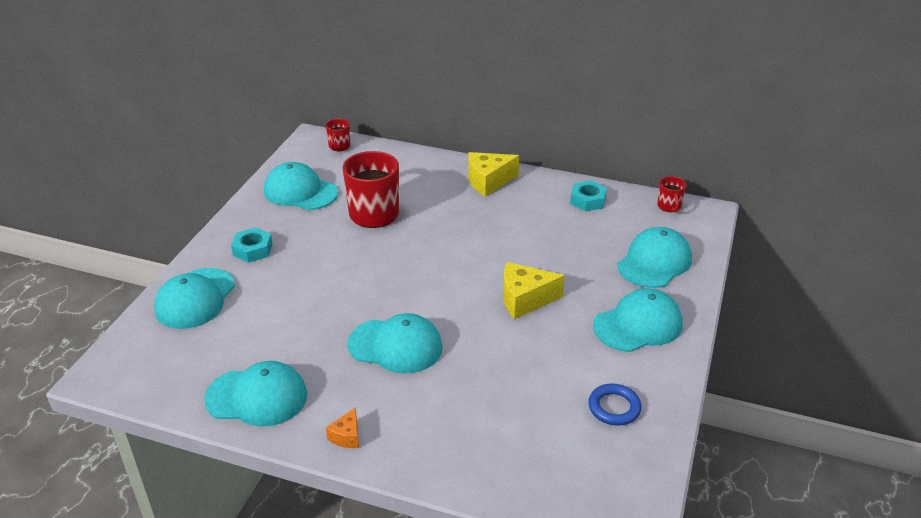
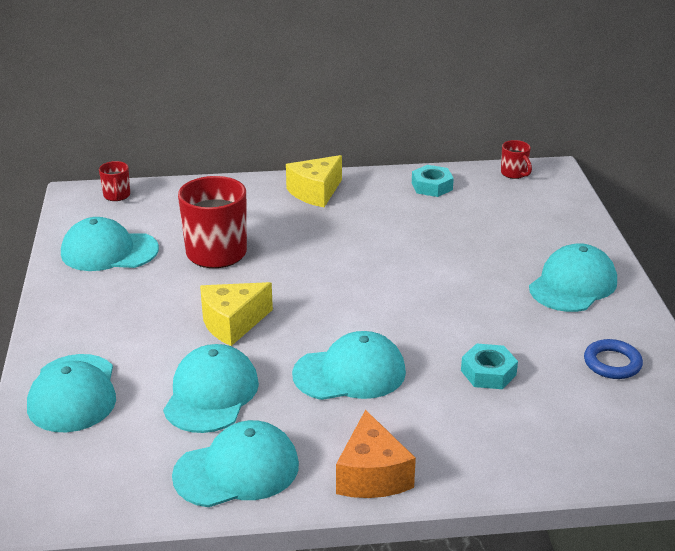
camera: 25 degrees left, 5 degrees down
turquoise nut [231,227,273,263] -> turquoise nut moved to [461,343,518,389]
orange cheese [326,407,359,448] -> orange cheese [336,410,416,498], size x1.86
yellow cheese [503,262,565,319] -> yellow cheese moved to [200,282,273,346]
turquoise cap [617,227,692,288] -> turquoise cap moved to [163,344,259,433]

